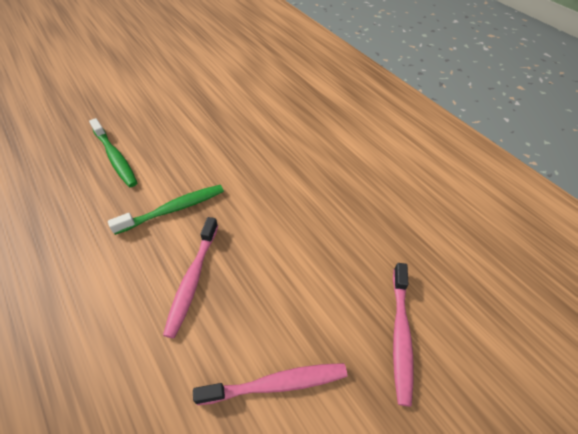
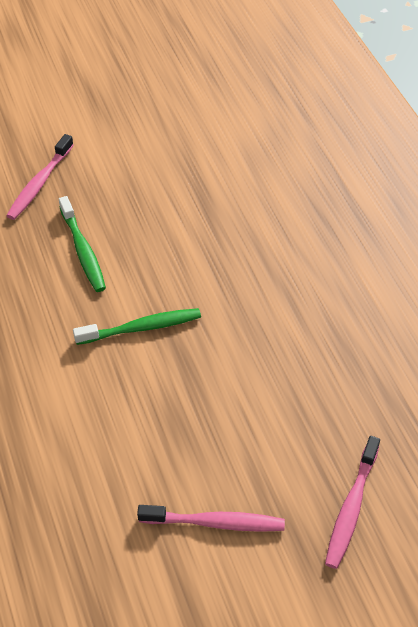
camera: 15 degrees right, 0 degrees up
pink toothbrush [163,217,218,338] -> pink toothbrush moved to [6,134,74,220]

